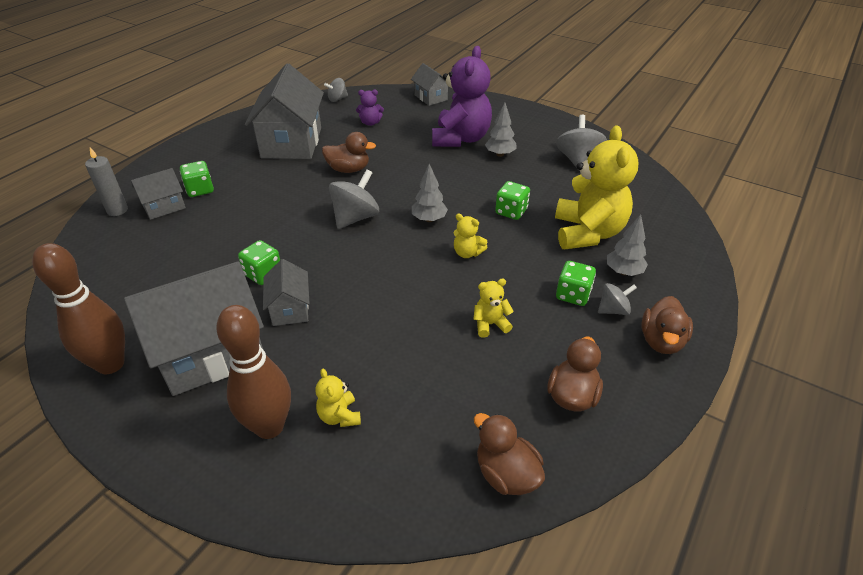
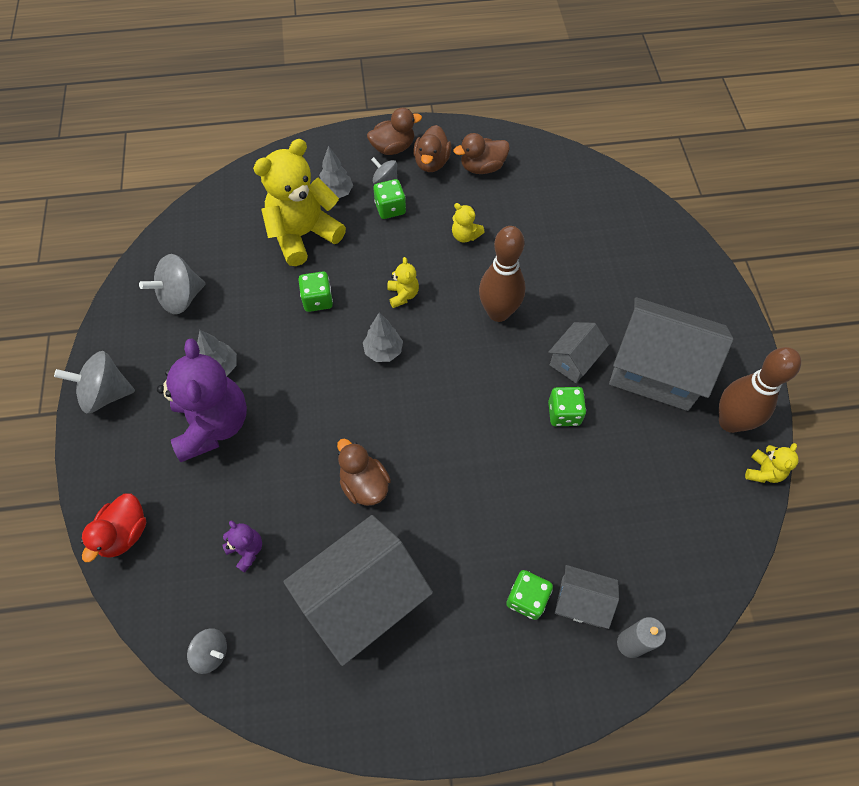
camera: 130 degrees left, 20 degrees up
brown bowling pin [217,305,291,439] -> brown bowling pin moved to [479,226,526,322]
yellow teddy bear [315,369,361,427] -> yellow teddy bear moved to [745,443,799,483]
grey spinning top [329,169,379,229] -> grey spinning top moved to [54,351,135,413]
grey house [411,63,448,106] -> red duck [81,493,146,562]
purple teddy bear [432,46,492,147] -> purple teddy bear turned 105 degrees clockwise [157,338,247,462]
brown duck [474,413,545,495] -> brown duck moved to [413,125,451,172]

